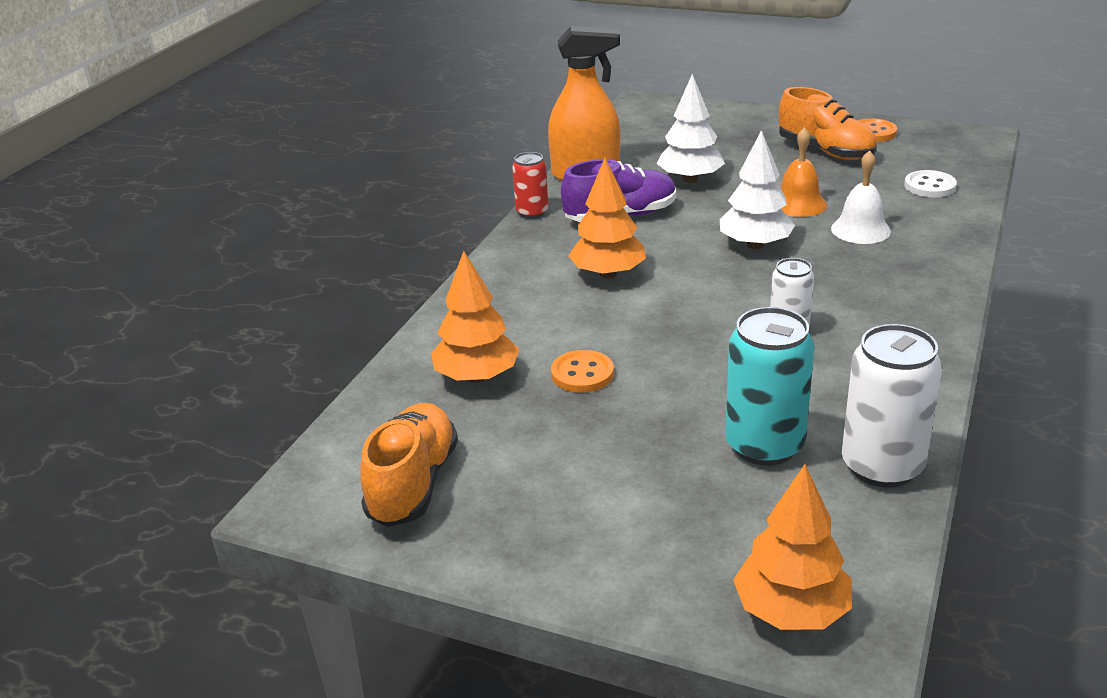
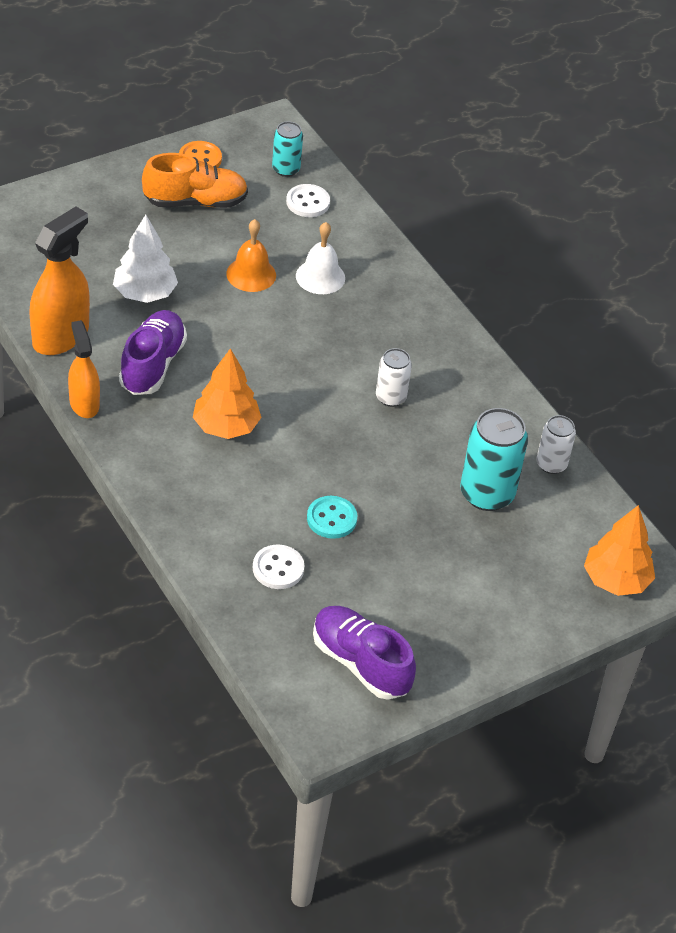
camera: 60 degrees left, 15 degrees up
orange shoe [360,403,458,527] -> purple shoe [313,606,416,700]
orange tree [431,251,519,383] -> white button [253,545,304,589]
red can [512,152,548,219] -> orange spray bottle [68,320,100,418]
orange button [551,350,614,392] -> turquoise button [307,496,357,539]
white tree [720,130,795,249] -> none
white can [842,324,942,488] -> white can [536,415,576,474], size x0.58
none -> turquoise can [272,121,303,177]

